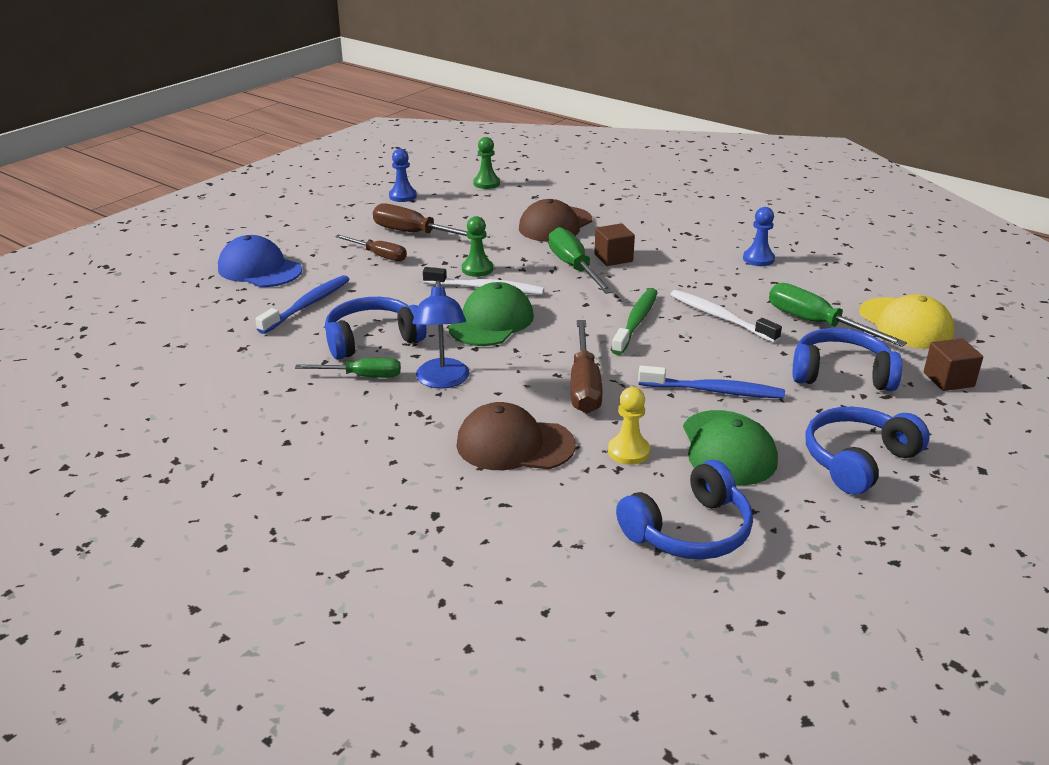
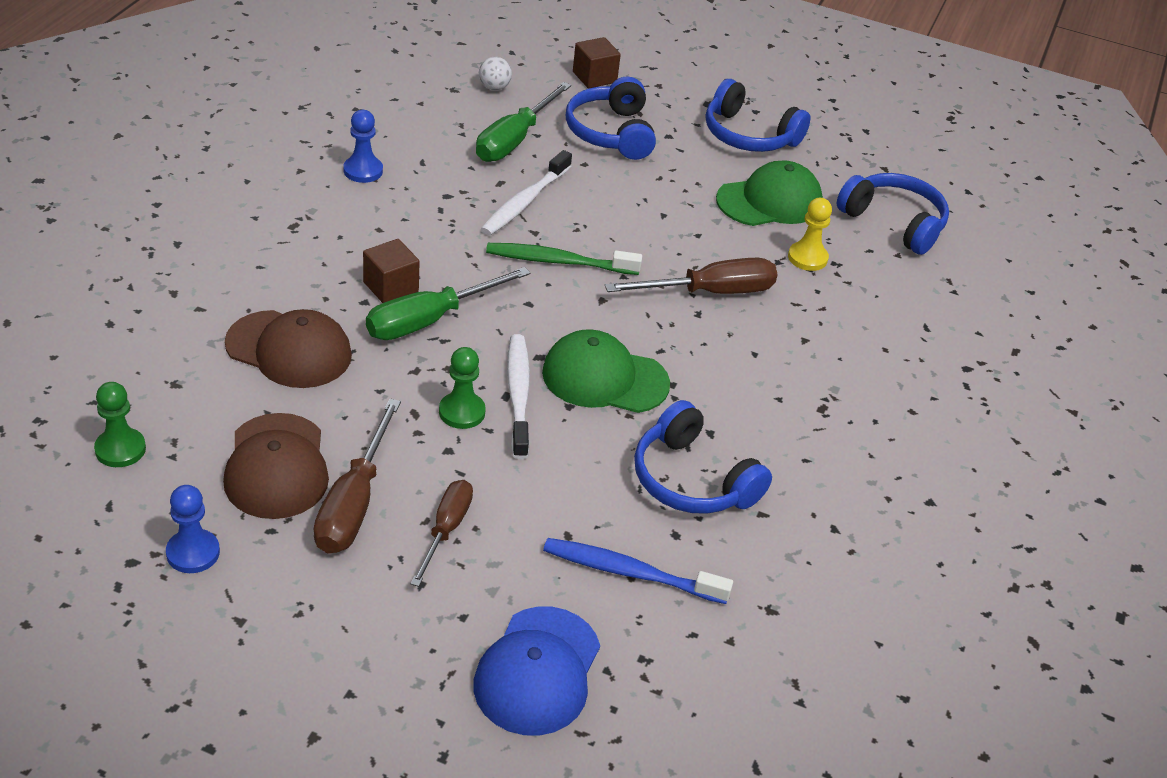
camera: 110 degrees left, 10 degrees up
green screwdriver [295,358,401,378] -> none
blue lamp [413,281,469,388] -> none
brown cap [456,402,576,470] -> brown cap moved to [223,413,329,519]
blue toothbrush [638,365,785,398] -> none
yellow cap [859,294,955,349] -> white ball [479,57,512,91]

